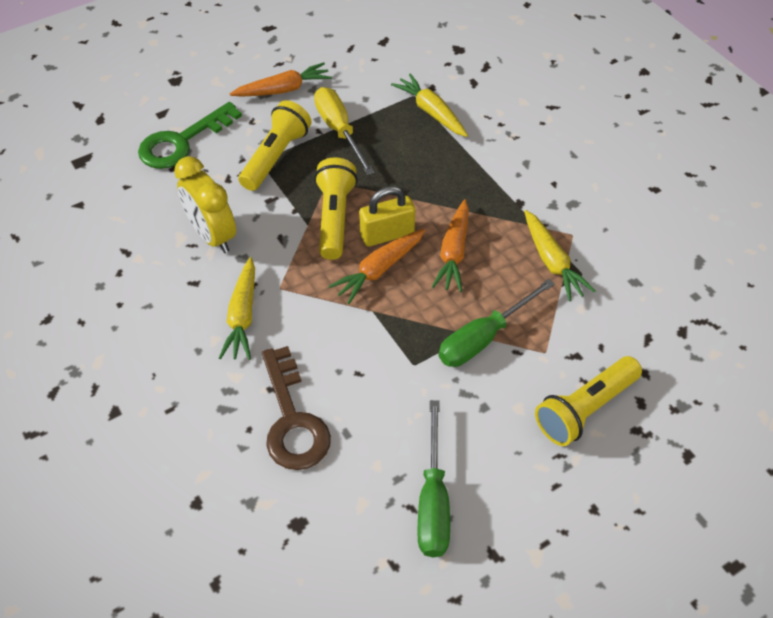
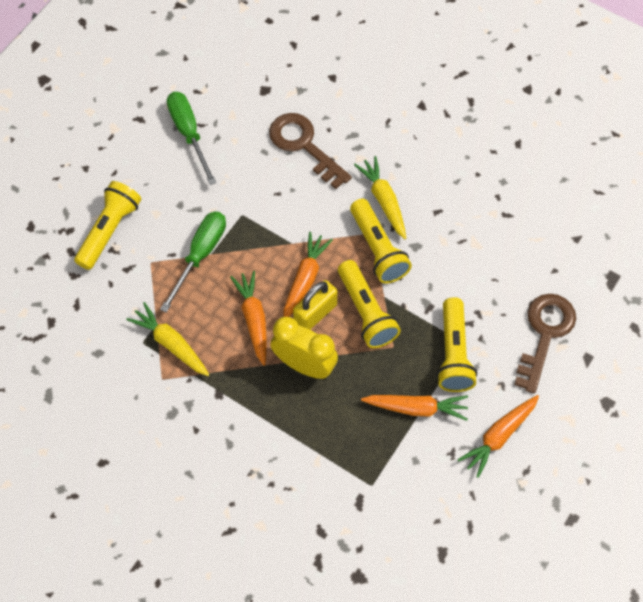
camera: 155 degrees right, 10 degrees up
green key [138,102,242,169] -> brown key [514,294,576,394]
yellow clock [174,156,236,253] -> yellow clock moved to [270,317,338,379]
yellow screwdriver [314,87,375,175] -> orange carrot [361,395,468,421]
yellow carrot [391,73,468,137] -> none
none -> yellow flashlight [350,199,412,283]

